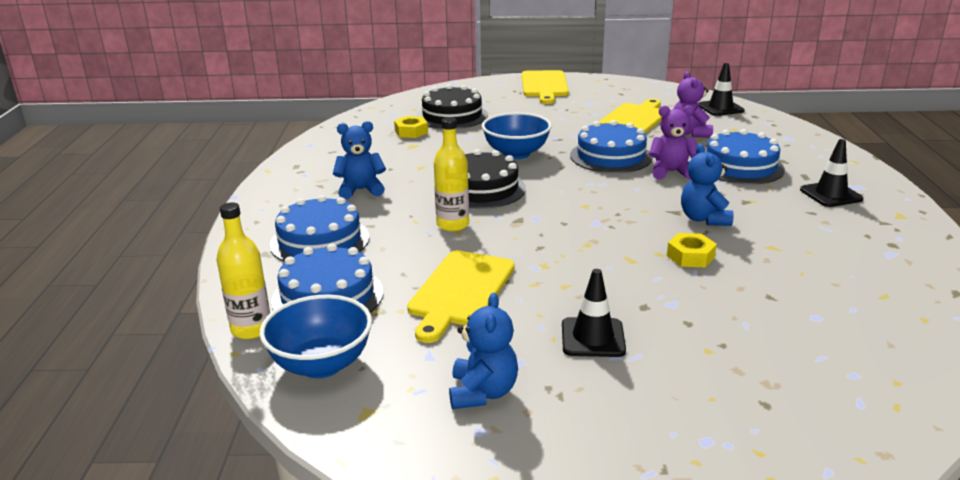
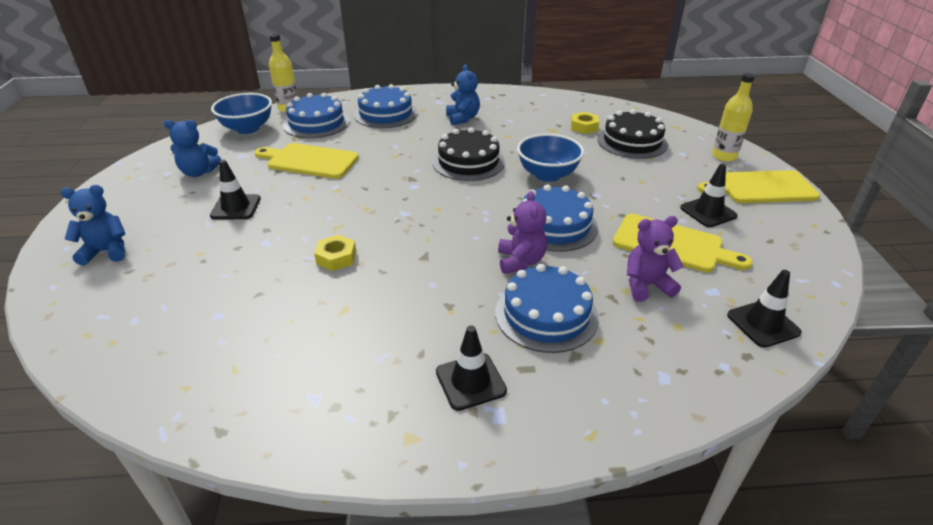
camera: 85 degrees right, 10 degrees up
yellow bottle [434,117,469,231] -> yellow bottle moved to [712,73,755,161]
blue teddy bear [681,144,734,226] -> blue teddy bear moved to [60,185,126,265]
none -> black traffic cone [680,164,738,227]

